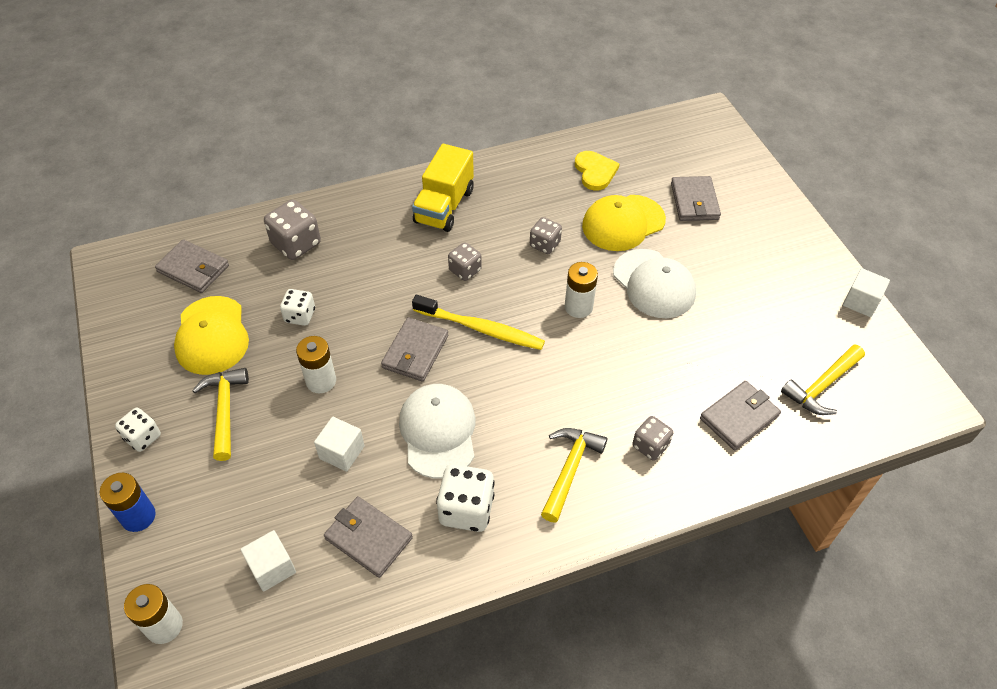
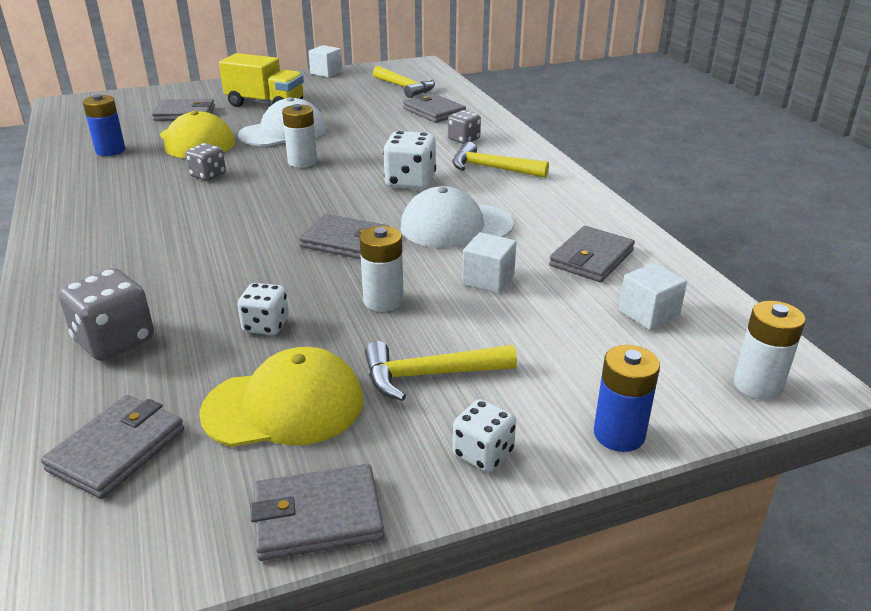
camera: 90 degrees left, 20 degrees down
yellow truck [412,144,474,232] -> yellow truck moved to [219,53,304,107]
yellow toothbrush [412,295,545,350] -> none
white dice [436,464,495,532] -> white dice moved to [383,131,436,190]
grey dice [448,242,482,281] -> none
yellow heart [575,151,620,191] -> blue battery [83,94,125,156]
none -> grey wallet [250,464,384,561]

